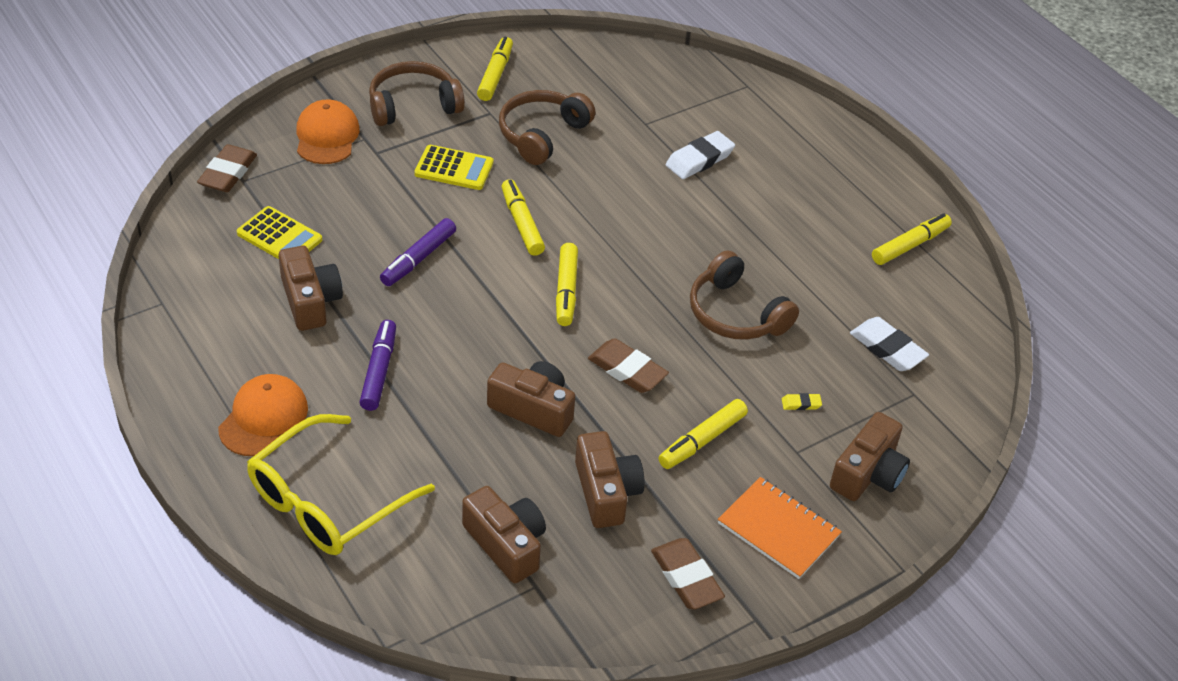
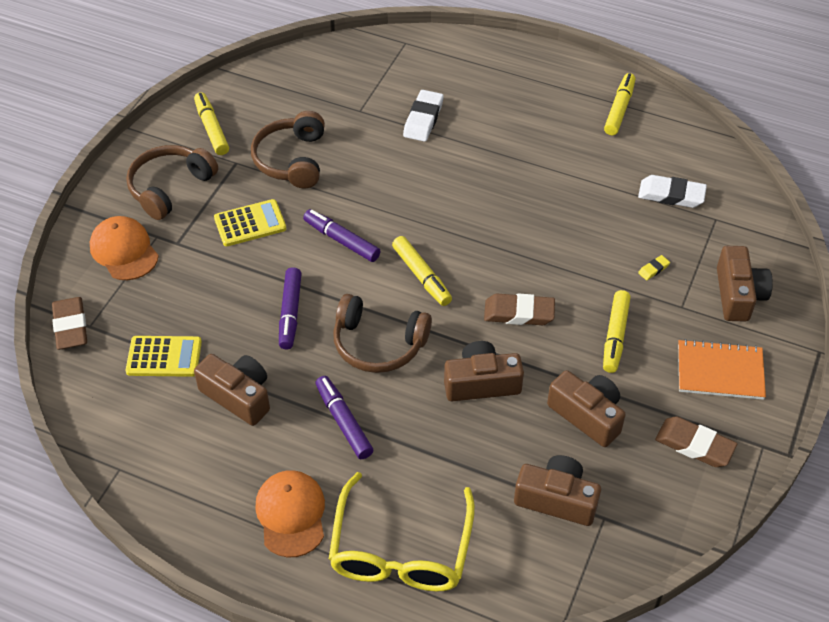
camera: 30 degrees left, 5 degrees up
yellow marker [501,179,545,256] -> purple marker [303,209,381,262]
brown headphones [690,250,799,340] -> brown headphones moved to [333,294,432,373]

